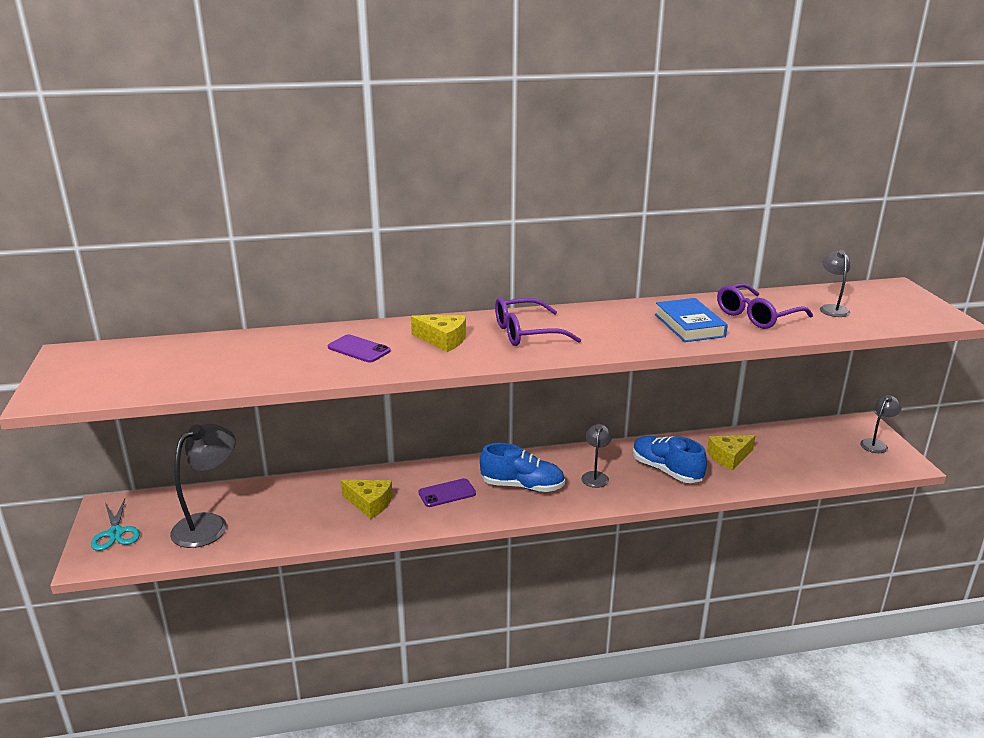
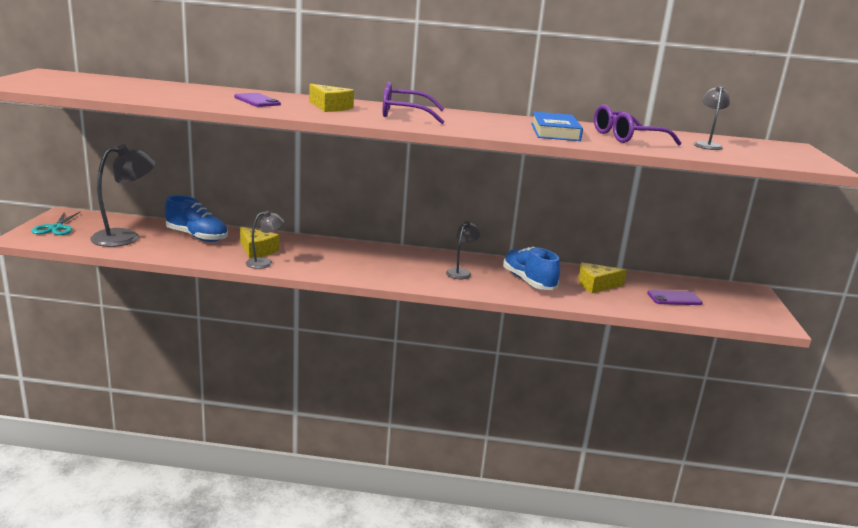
camera: 15 degrees right, 5 degrees down
purple phone [418,478,476,507] -> purple phone moved to [647,290,703,305]
blue shoe [480,443,565,492] -> blue shoe moved to [165,195,228,242]
grey lamp [860,395,902,453] -> grey lamp moved to [246,211,284,269]

